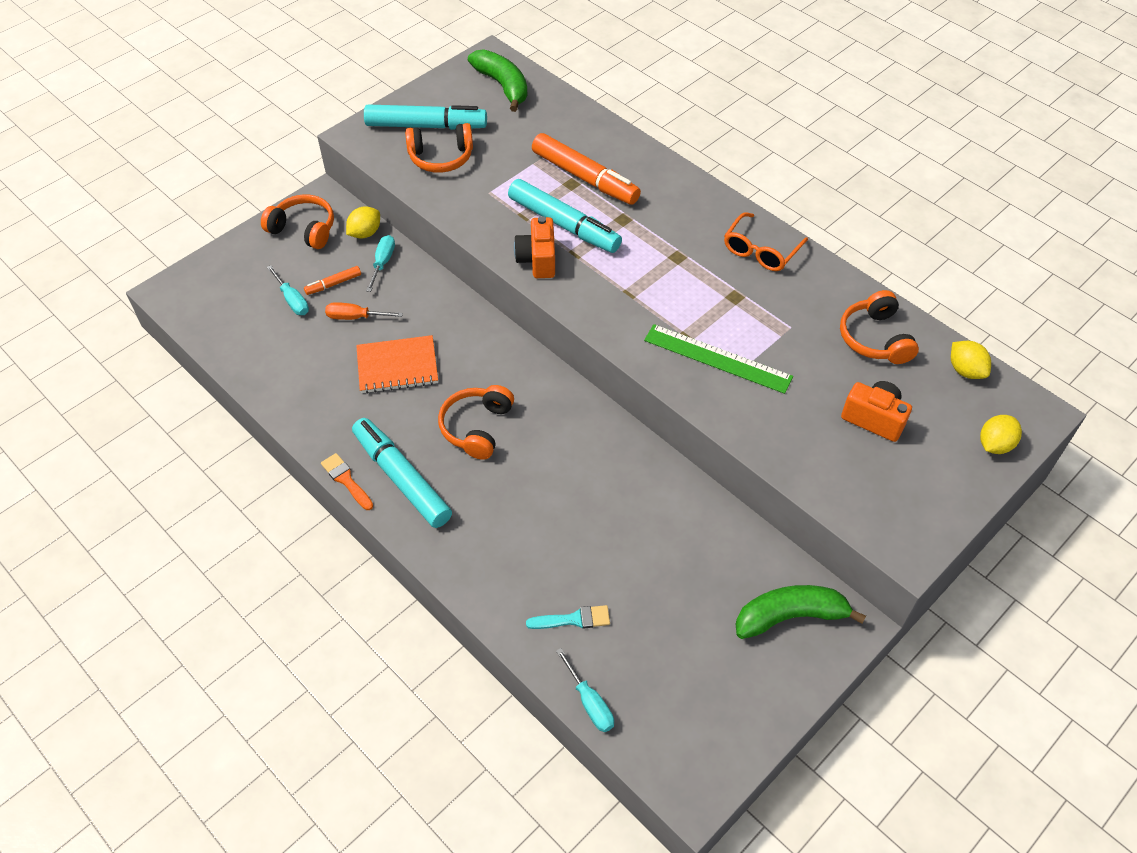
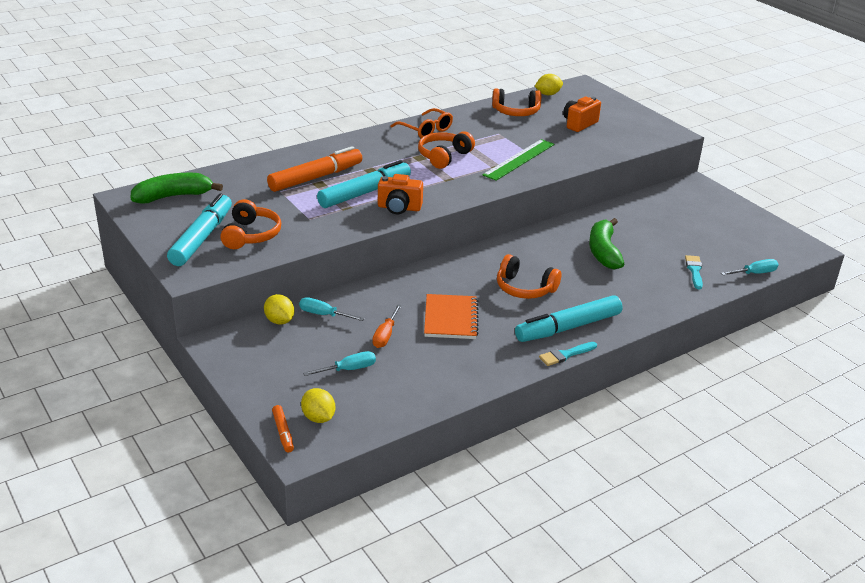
camera: 80 degrees left, 20 degrees down
orange headphones [261,194,334,249] -> orange headphones moved to [418,131,475,169]
orange marker [304,266,361,295] -> orange marker moved to [272,405,294,453]
orange brush [321,453,373,510] -> turquoise brush [539,342,597,366]
green banana [736,585,866,639] -> green banana moved to [589,218,624,270]
yellow lemon [980,415,1022,454] -> yellow lemon moved to [301,388,335,423]

